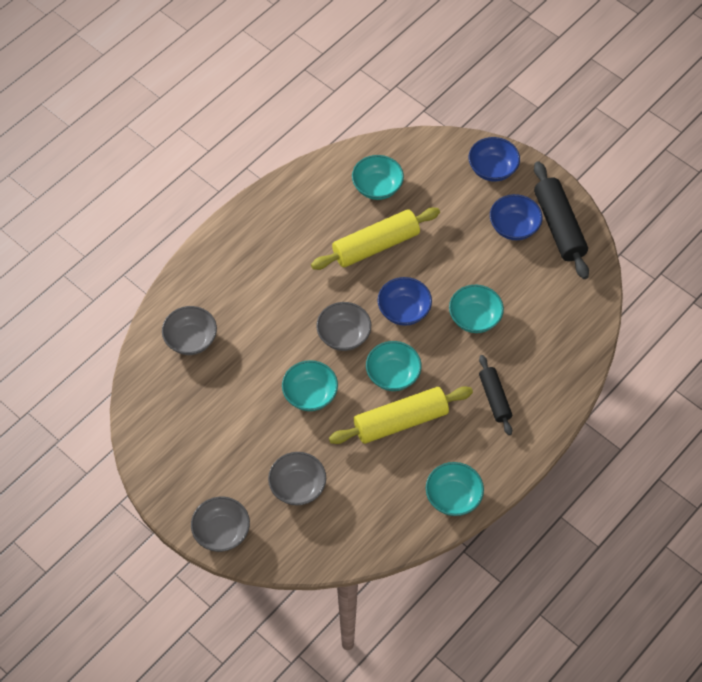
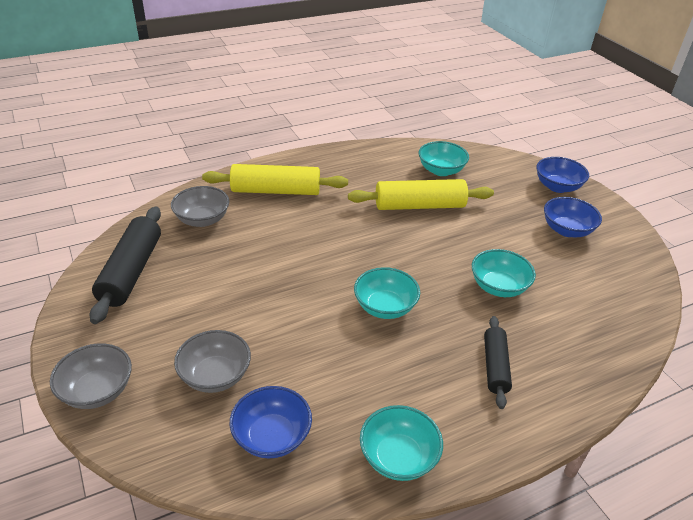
camera: 20 degrees right, 20 degrees down
turquoise bowl [282,360,338,411] -> none
grey bowl [316,302,371,351] -> none
yellow rolling pin [329,386,473,444] -> yellow rolling pin moved to [202,164,348,195]
blue bowl [377,277,432,326] -> blue bowl moved to [230,386,312,459]
black rolling pin [534,161,589,279] -> black rolling pin moved to [90,207,161,324]

